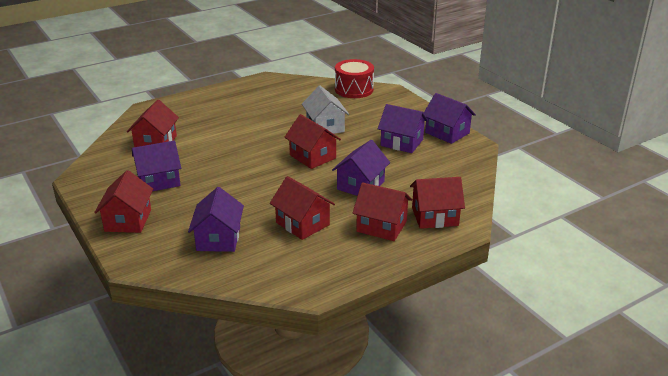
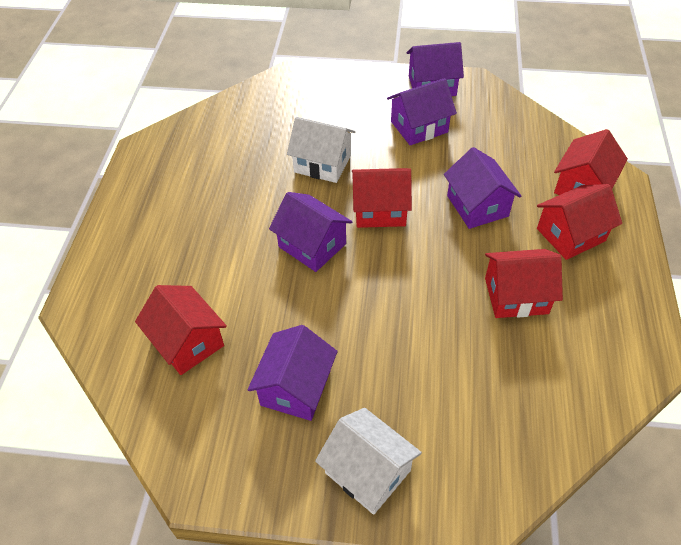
camera: 50 degrees left, 20 degrees up
red house [94,170,153,233] -> white house [315,408,422,515]
purple house [188,187,244,252] -> purple house moved to [269,192,352,272]
red drum [335,59,374,98] -> none

